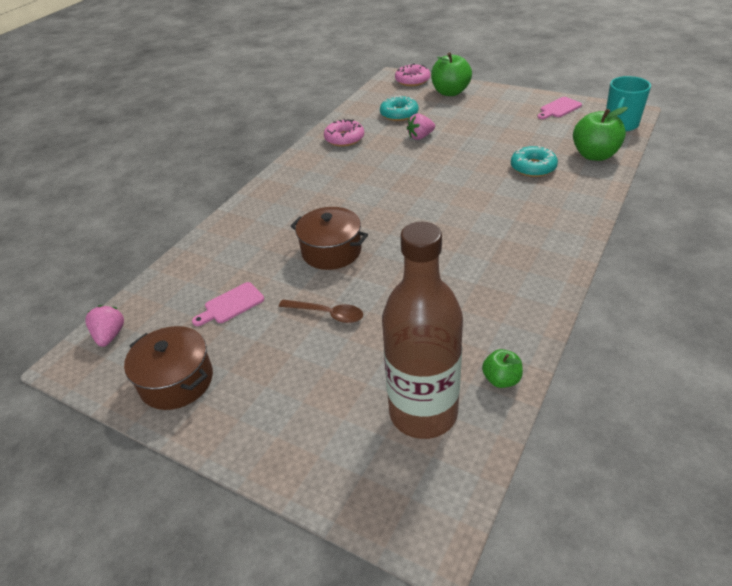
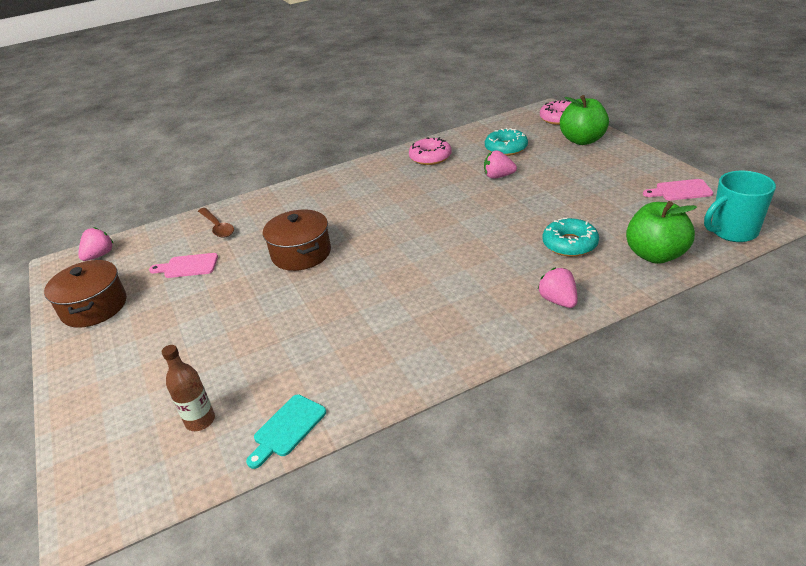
camera: 35 degrees right, 5 degrees down
brown spoon [279,299,363,323] -> brown spoon moved to [198,208,234,238]
brown bottle [382,222,463,439] -> brown bottle [162,345,215,431], size x0.44
green apple [482,349,523,388] -> turquoise cutting board [246,394,326,469]
none -> pink strawberry [538,267,578,308]

